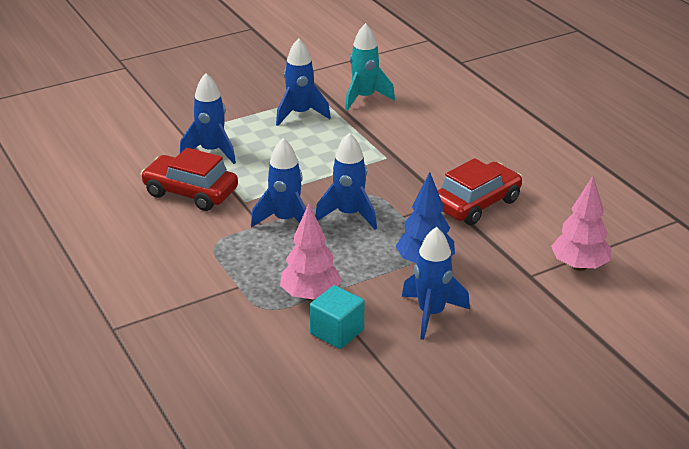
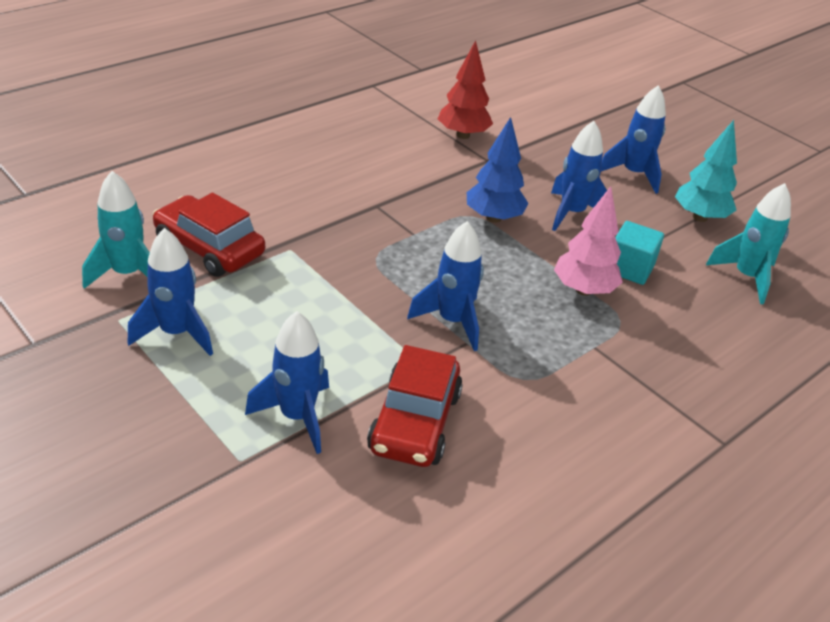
camera: 105 degrees left, 5 degrees up
blue rocket [315,132,377,229] -> blue rocket moved to [601,85,666,194]
red car [437,158,522,225] -> red car moved to [153,193,265,277]
pink tree [551,176,612,271] -> red tree [438,40,493,139]
none -> turquoise tree [675,120,737,222]
none -> turquoise rocket [706,183,791,304]

